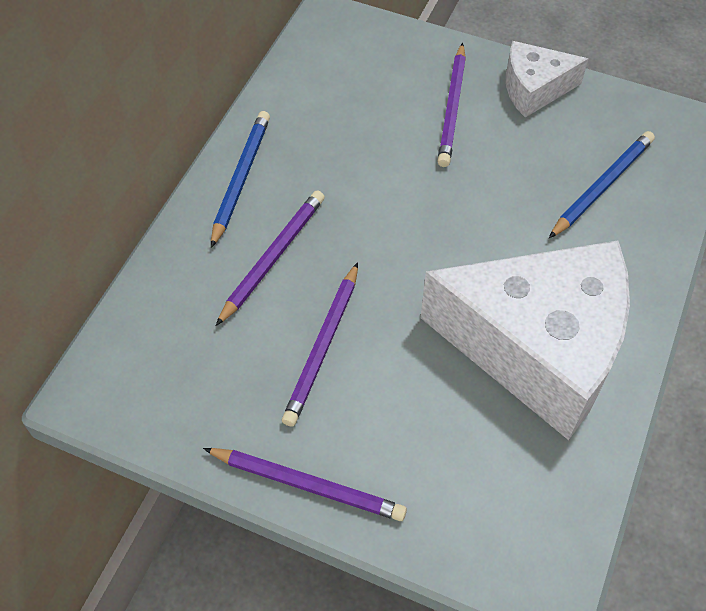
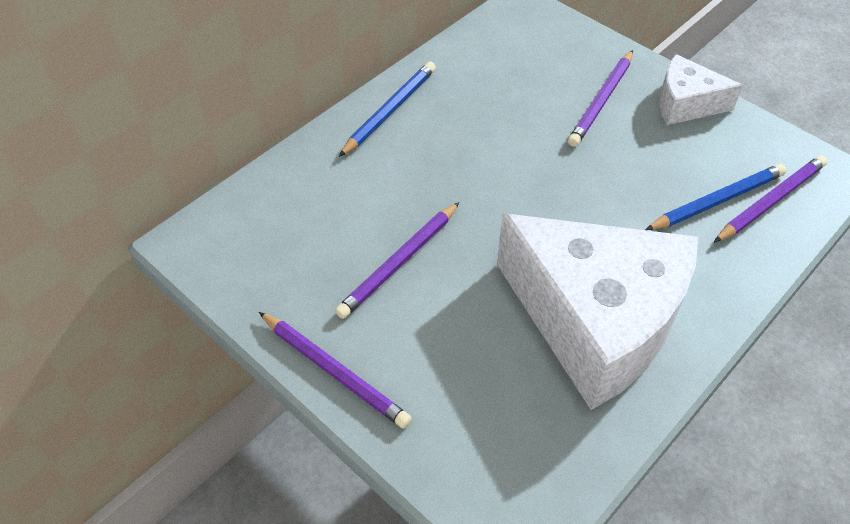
camera: 20 degrees right, 5 degrees down
purple pencil [216,190,325,326] -> purple pencil moved to [714,155,827,243]

